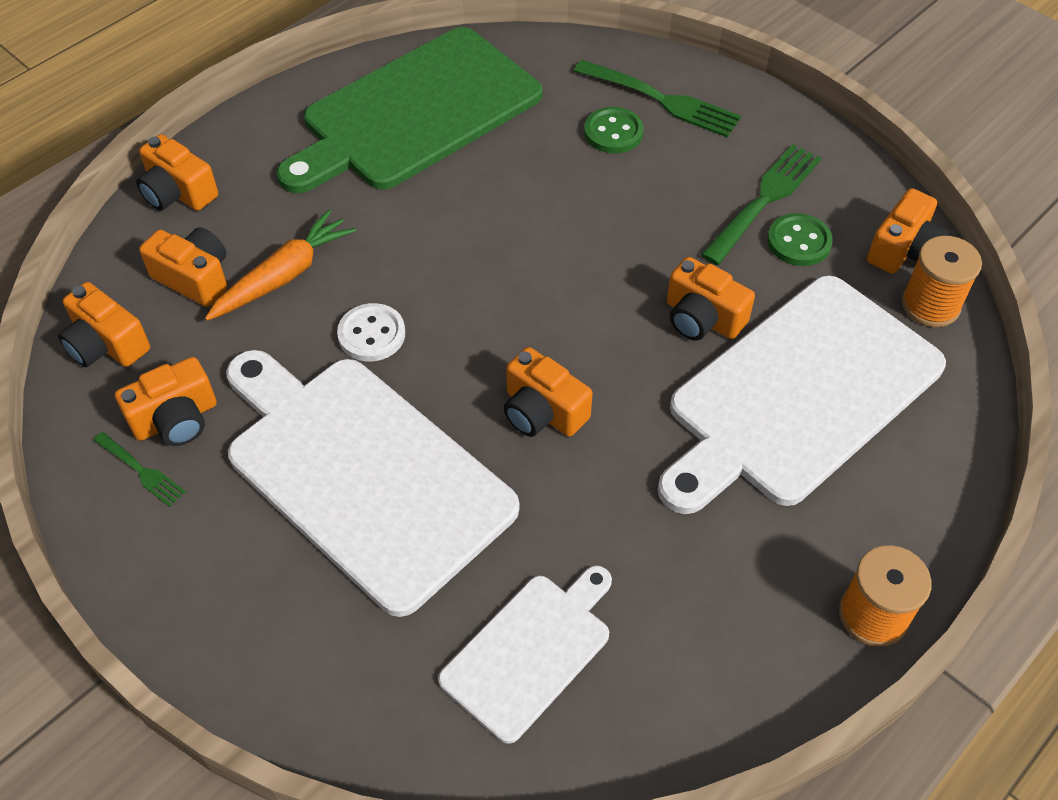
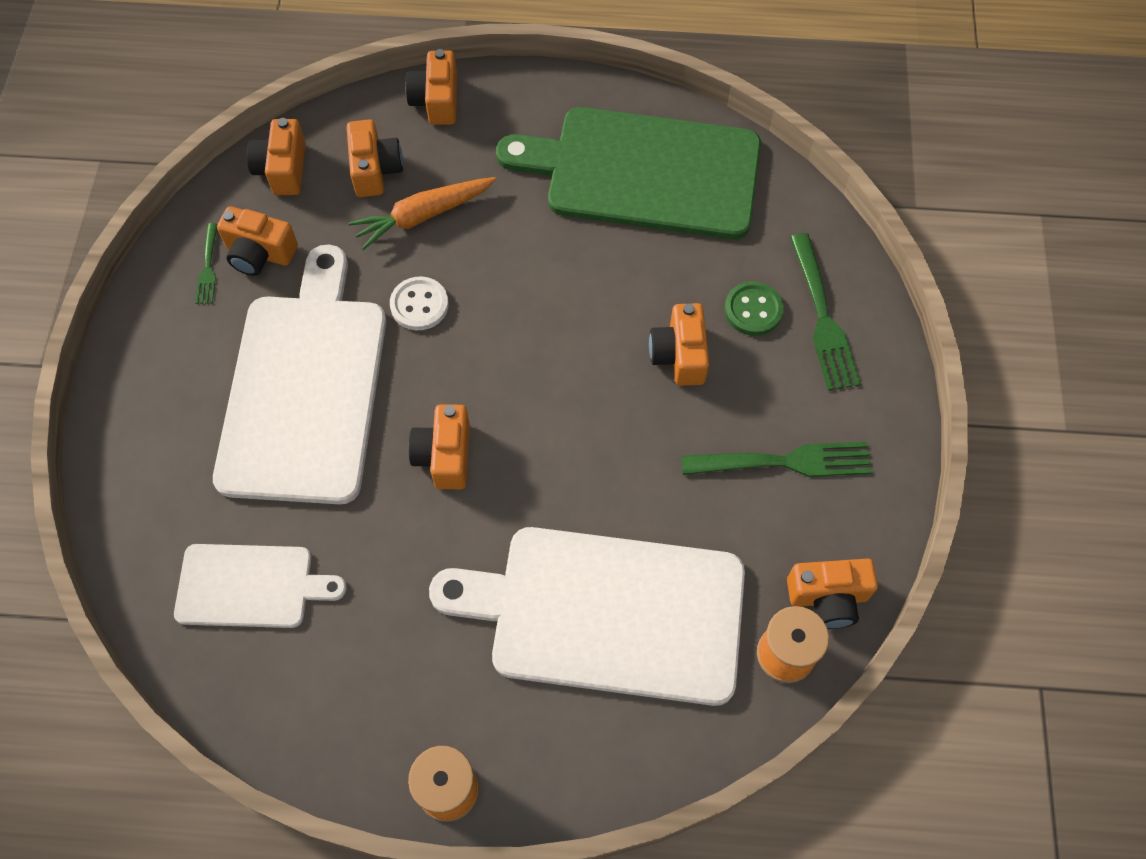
camera: 50 degrees right, 10 degrees up
orange carrot [205,210,356,321] -> orange carrot turned 150 degrees clockwise [349,177,496,250]
orange camera [667,257,755,341] -> orange camera moved to [649,303,709,386]
green button [767,213,833,266] -> none

